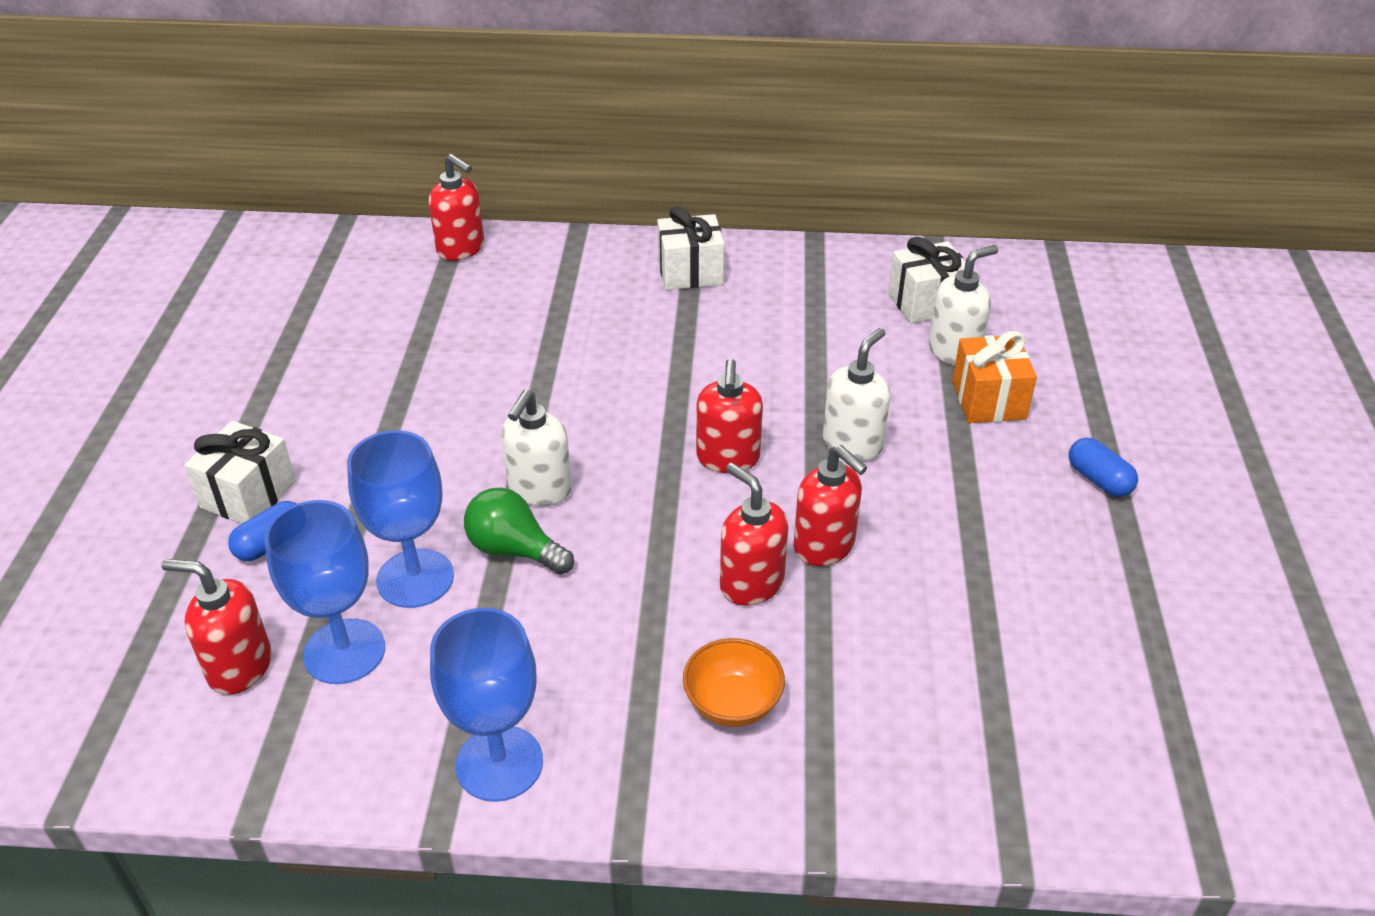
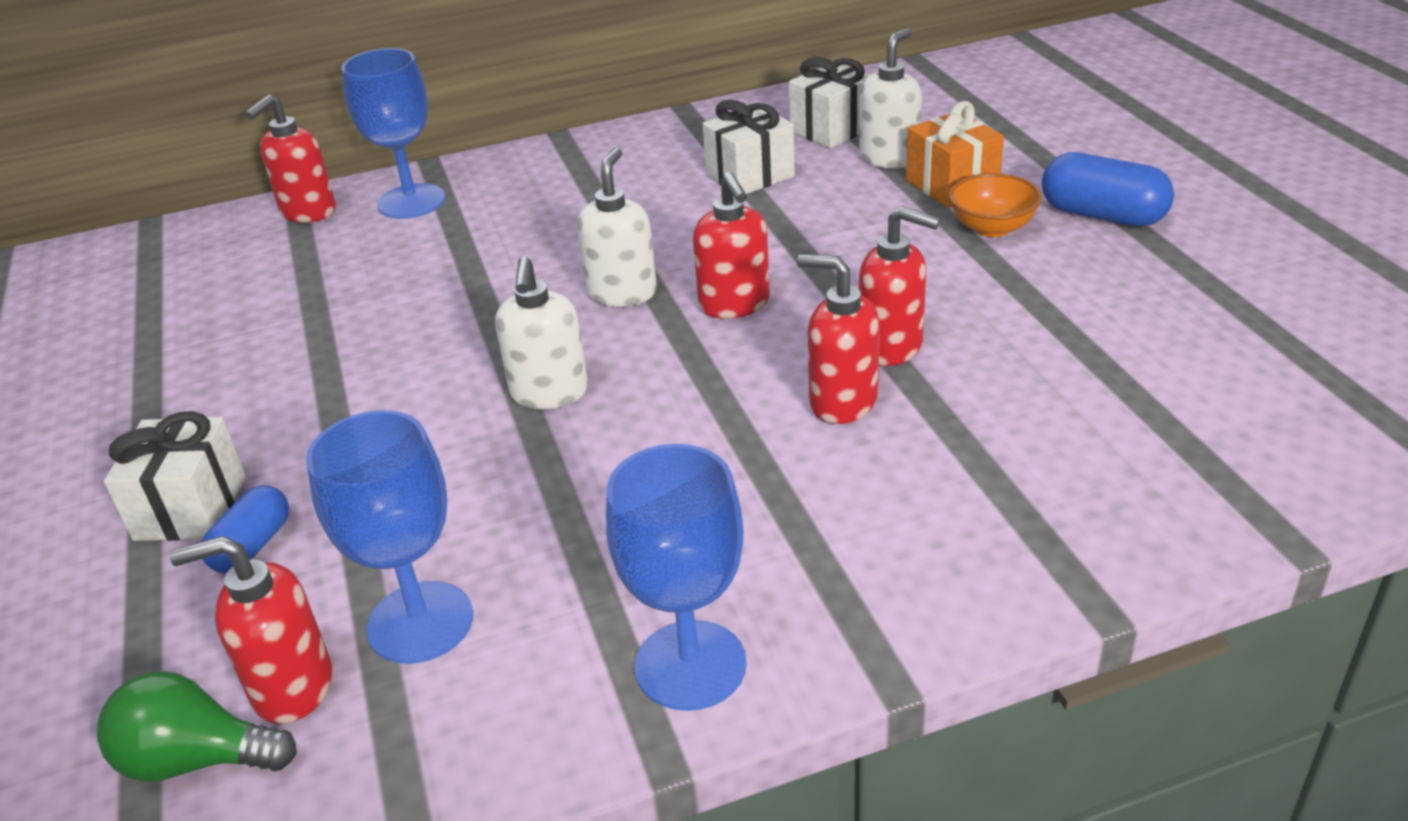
camera: 20 degrees left, 5 degrees down
blue goblet [347,430,454,608] -> blue goblet moved to [341,48,445,219]
red soap dispenser [429,154,484,261] -> red soap dispenser turned 105 degrees clockwise [245,94,336,223]
green light bulb [464,488,574,574] -> green light bulb moved to [97,671,297,782]
white gift [657,206,724,290] -> white gift moved to [702,100,795,194]
orange bowl [683,638,785,727] -> orange bowl moved to [949,173,1042,237]
white soap dispenser [823,328,890,461] -> white soap dispenser moved to [577,147,657,307]
blue capsule [1069,438,1138,497] -> blue capsule [1042,152,1174,227], size x1.58

